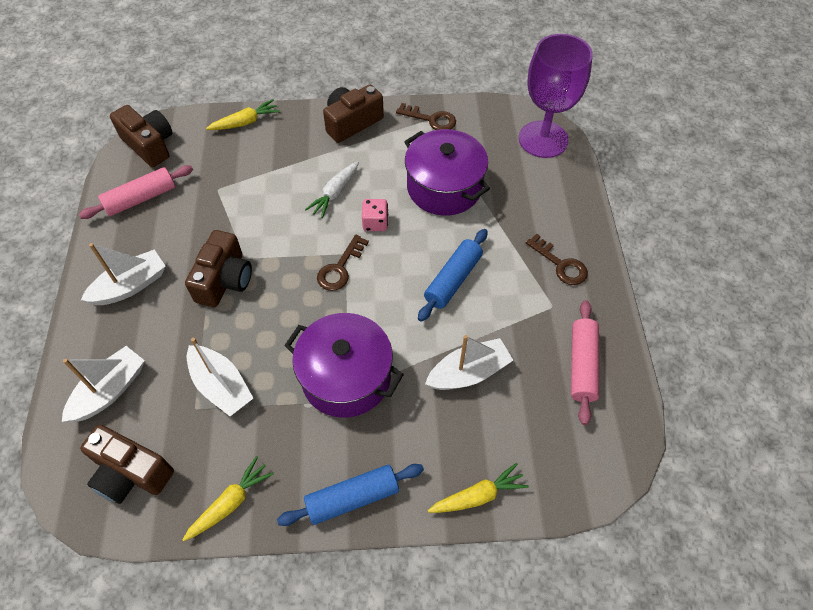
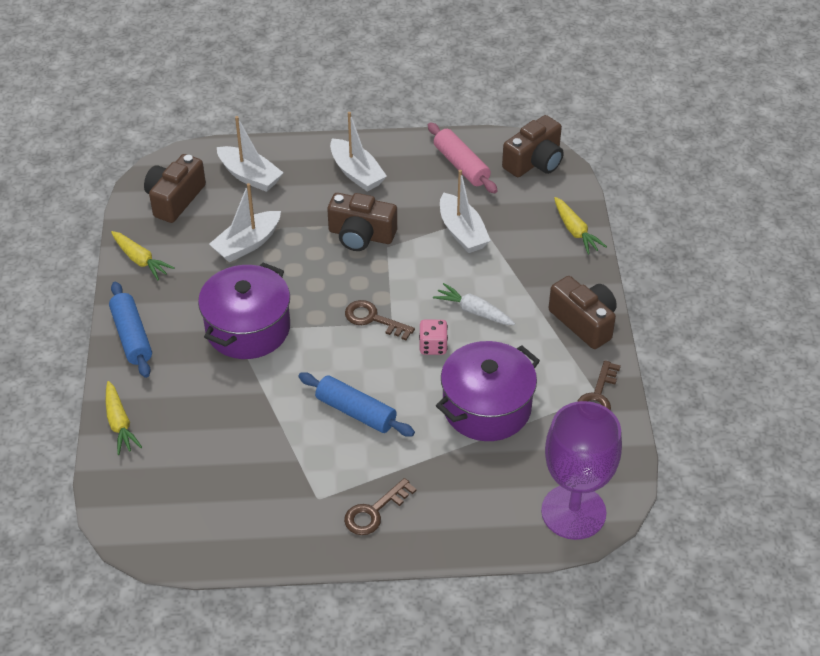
camera: 90 degrees right, 10 degrees down
white boat [425,335,513,390] -> white boat moved to [440,170,491,253]
pink rolling pin [571,300,599,425] -> none

